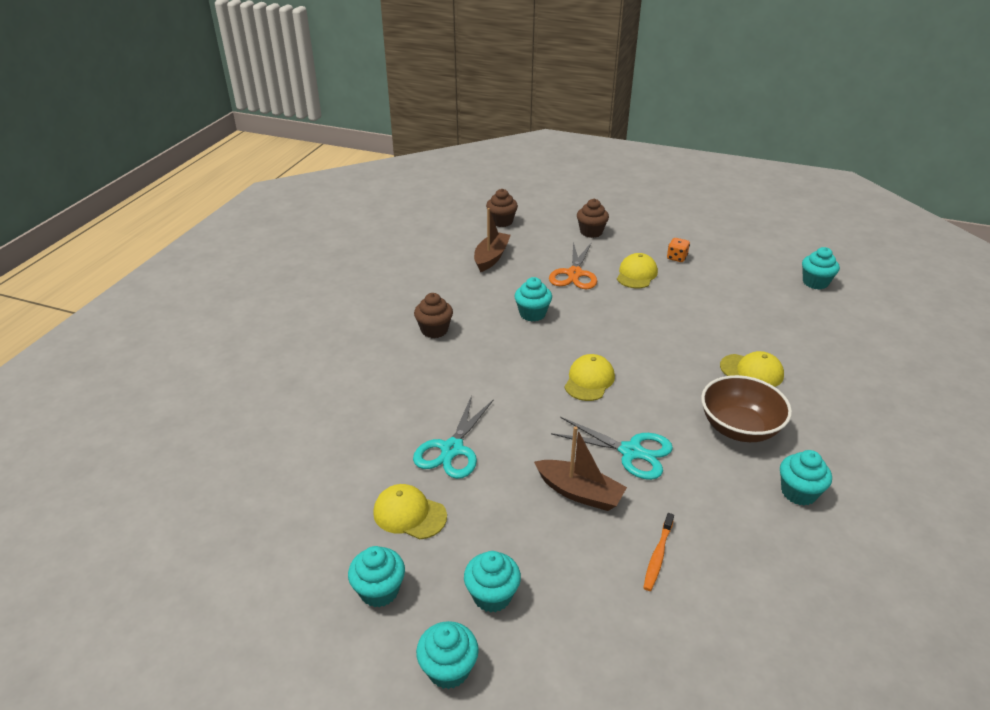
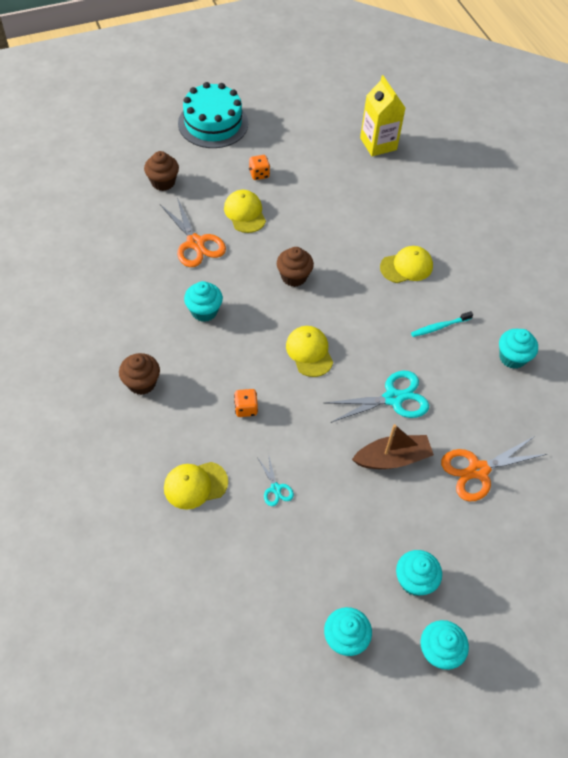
camera: 45 degrees left, 20 degrees up
yellow cap [373,484,447,539] -> yellow cap moved to [164,462,228,509]
turquoise scissors [413,395,494,479] -> turquoise scissors [257,457,294,506], size x0.51
brown boat [474,208,511,272] -> none
brown cupcake [486,189,518,227] -> brown cupcake moved to [277,247,314,287]
orange toothbrush [643,513,674,591] -> orange scissors [441,436,547,501]
brown bowl [701,375,792,442] -> turquoise toothbrush [411,311,473,337]
turquoise cupcake [802,247,840,290] -> yellow carton [360,75,405,156]
none -> turquoise cake [178,82,248,148]
none -> orange dice [234,389,258,417]

